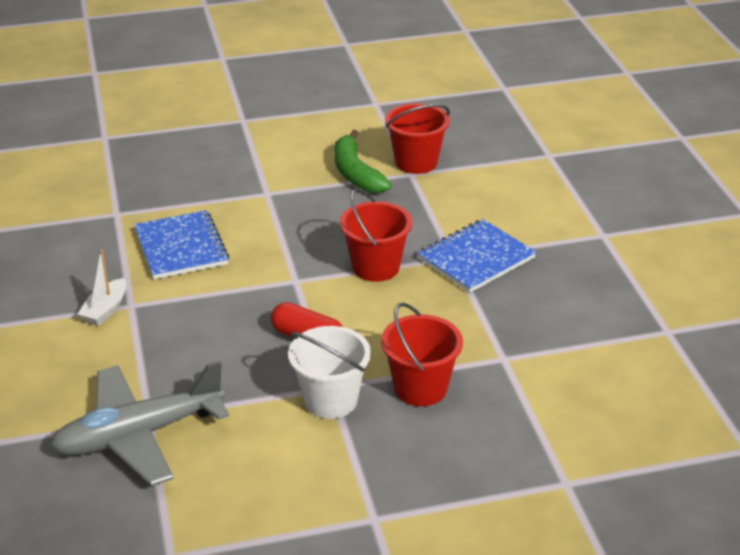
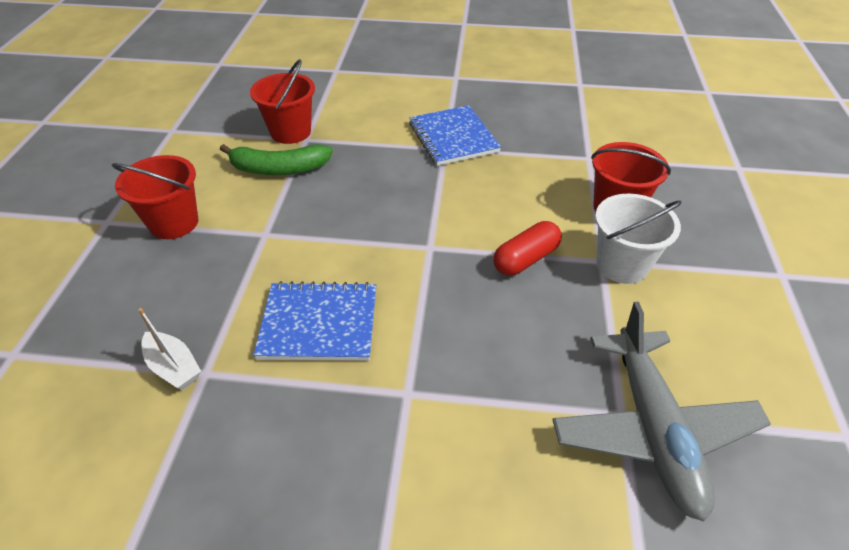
camera: 70 degrees left, 10 degrees up
white boat [78,250,126,326] -> white boat moved to [138,308,201,390]
red bucket [340,189,412,282] -> red bucket moved to [112,155,199,239]

